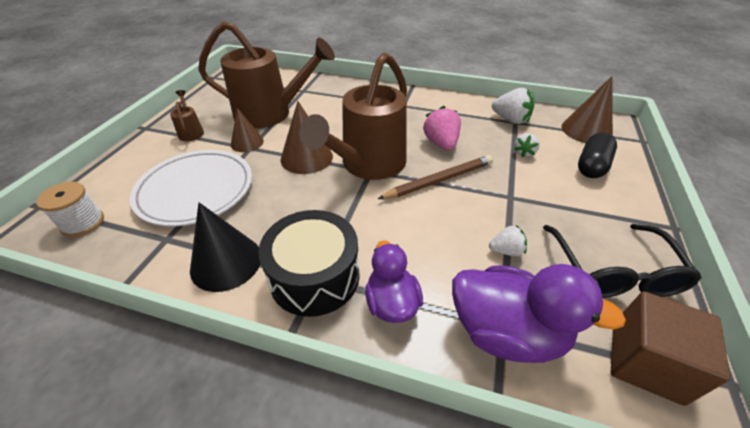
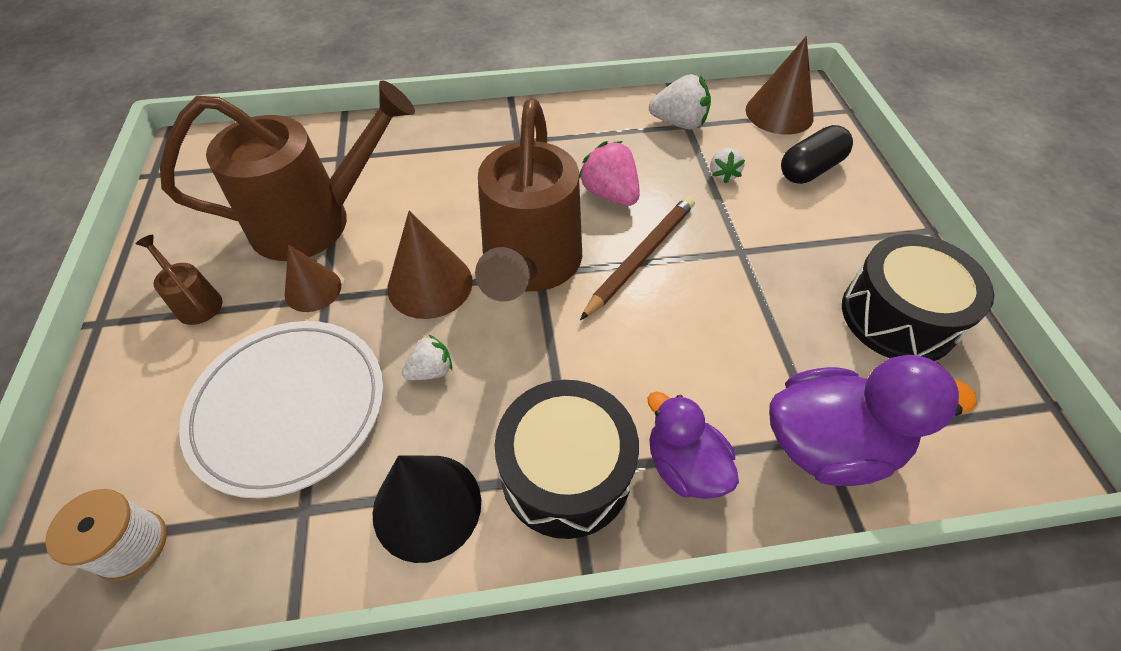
camera: 25 degrees left, 10 degrees up
white strawberry [489,225,527,256] -> white strawberry moved to [402,334,452,380]
black glasses [543,224,701,298] -> black drum [842,234,994,361]
black capsule [578,133,617,178] -> black capsule turned 45 degrees clockwise [781,125,853,184]
brown cube [611,291,731,406] -> none

